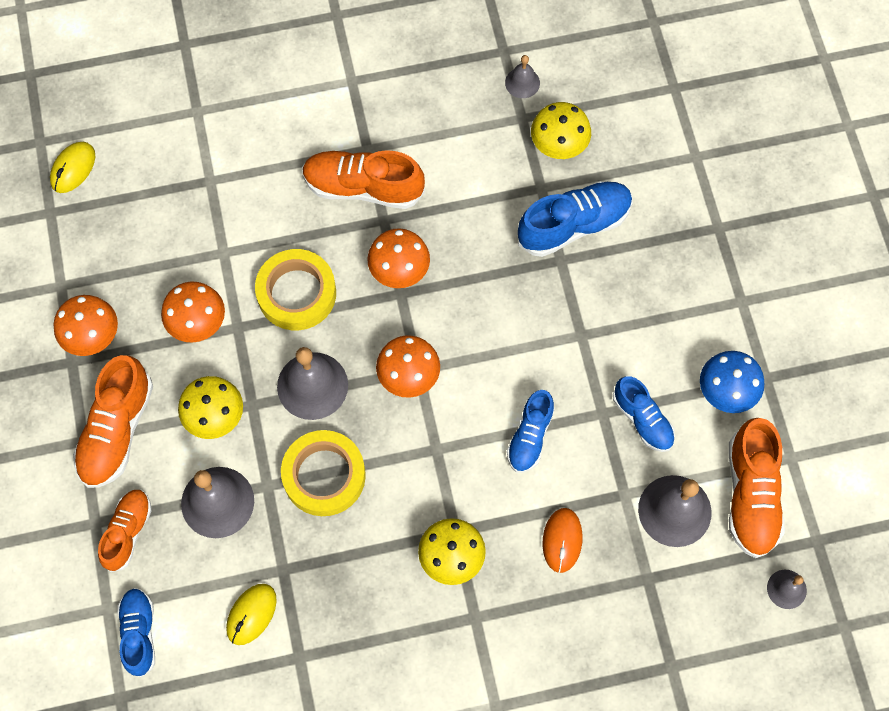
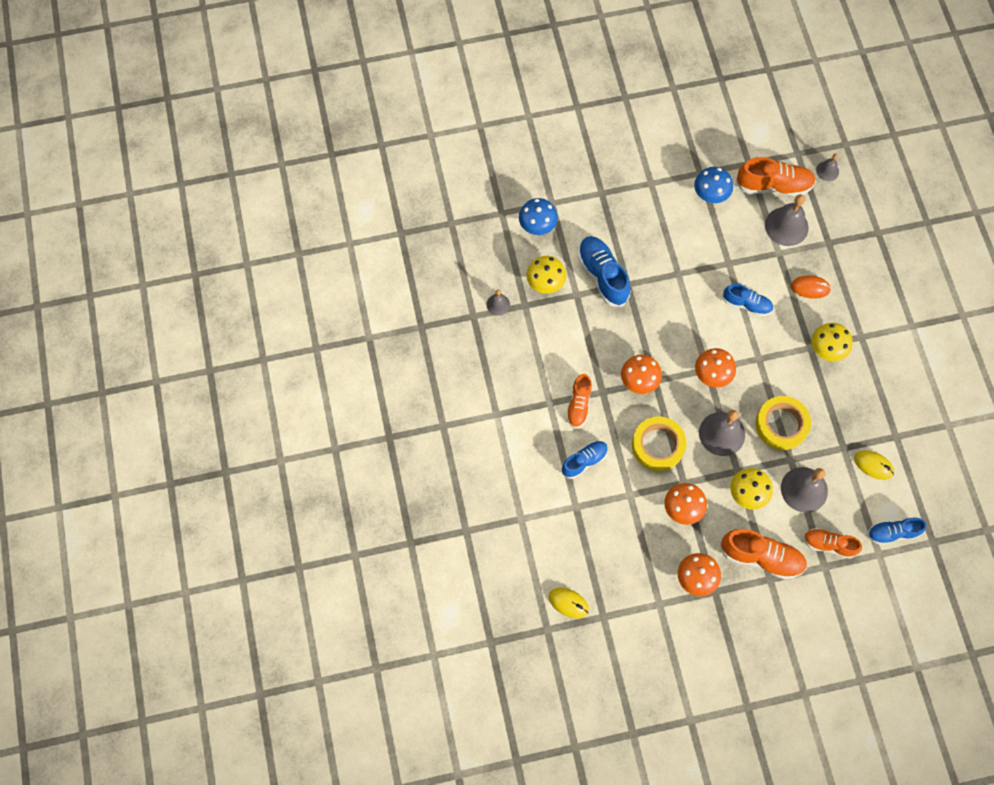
camera: 90 degrees left, 0 degrees up
orange shoe [302,150,425,209] -> orange shoe [566,374,592,428], size x0.64
blue shoe [613,376,675,452] -> blue shoe moved to [561,441,608,479]
none -> blue mushroom [519,198,558,235]

